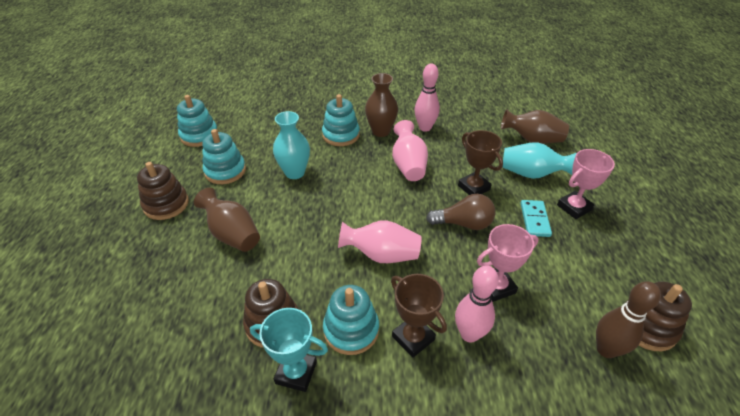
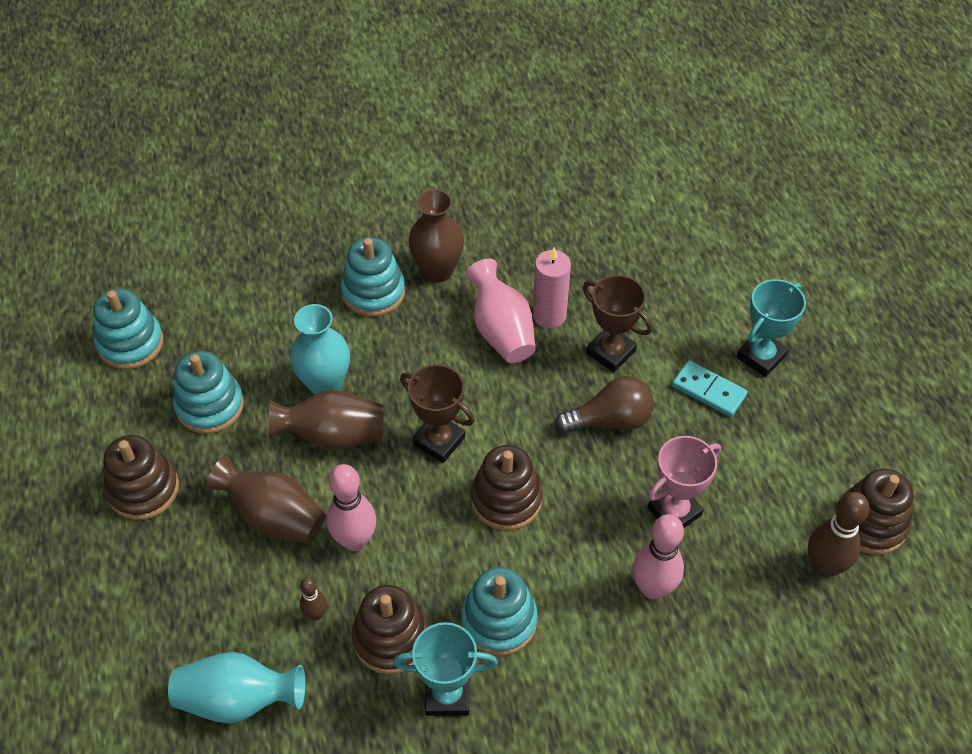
camera: 15 degrees left, 10 degrees up
pink vase [338,220,422,263] -> brown stacking toy [471,445,543,530]
brown trophy [391,274,447,358] -> brown trophy moved to [400,364,475,463]
pink bowling pin [414,64,440,132] -> pink bowling pin moved to [327,464,376,551]
brown vase [501,109,569,144] -> brown vase moved to [268,390,384,450]
turquoise vase [502,142,576,179] -> turquoise vase moved to [168,652,306,724]
turquoise domino [520,200,552,237] -> turquoise domino turned 45 degrees counterclockwise [672,360,748,417]
pink trophy [557,149,615,219] -> turquoise trophy [736,279,806,377]
none -> brown bowling pin [300,577,327,621]
none -> pink candle [533,247,571,329]

